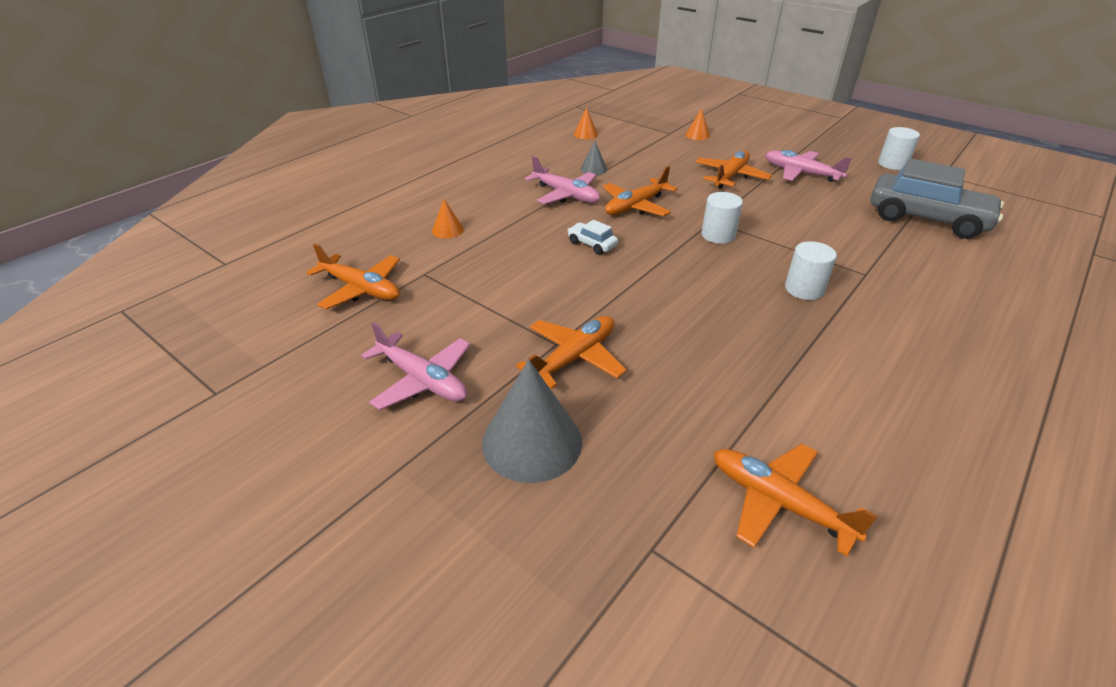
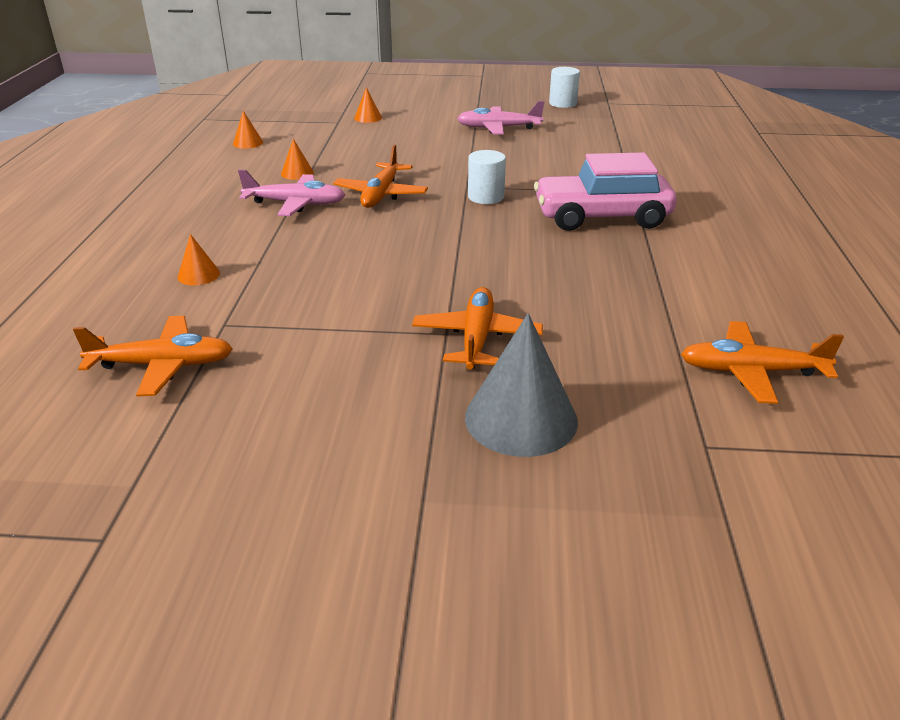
camera: 35 degrees left, 5 degrees down
pink plane [361,322,470,410] -> none
white car [567,220,618,255] -> none
grey cone [580,141,607,175] -> orange cone [281,139,314,180]
orange plane [695,150,772,189] -> none
white cylinder [785,241,837,300] -> pink car [534,153,676,231]
grey car [871,158,1004,239] -> none

